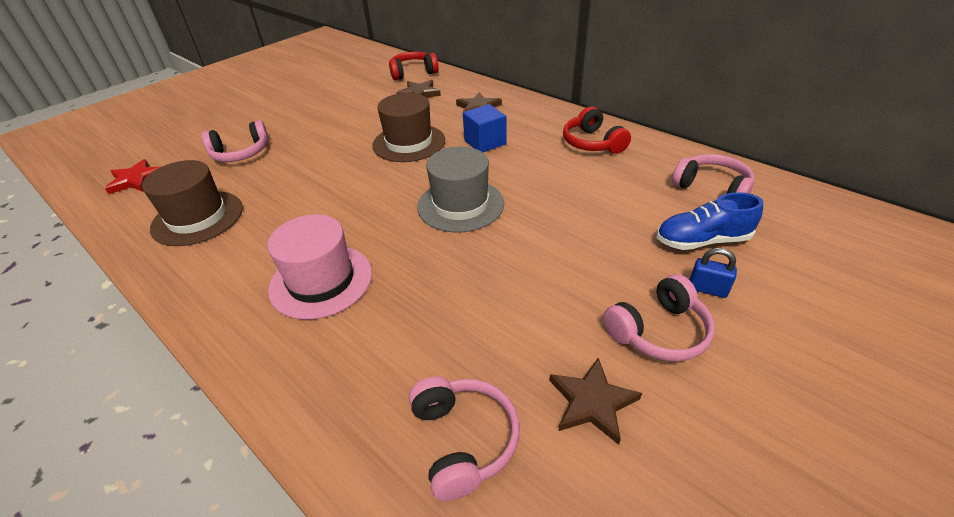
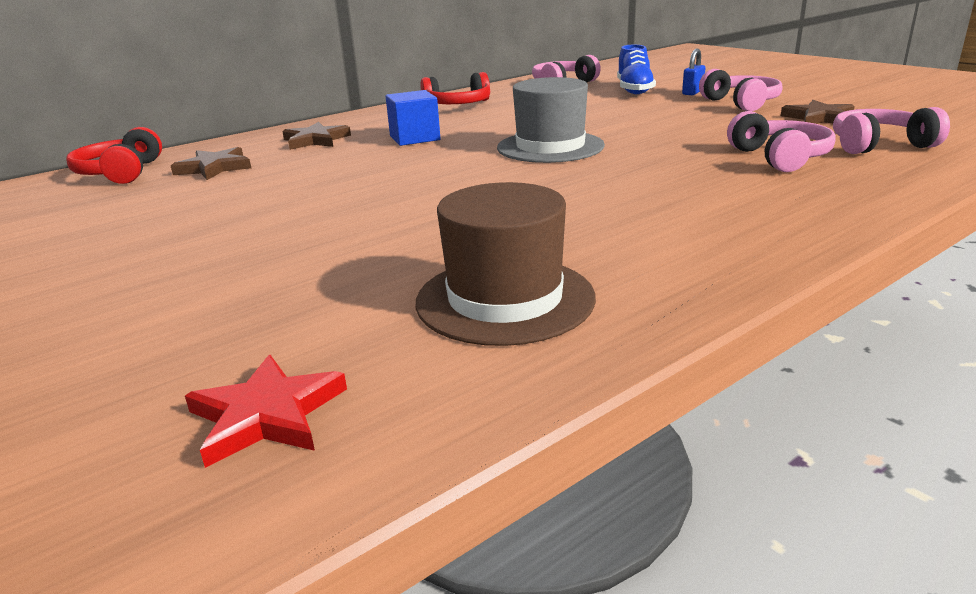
camera: 80 degrees left, 15 degrees down
pink headphones [202,120,269,162] -> pink headphones moved to [727,111,836,172]
pink hat [267,215,372,320] -> none
brown hat [372,93,445,162] -> none

